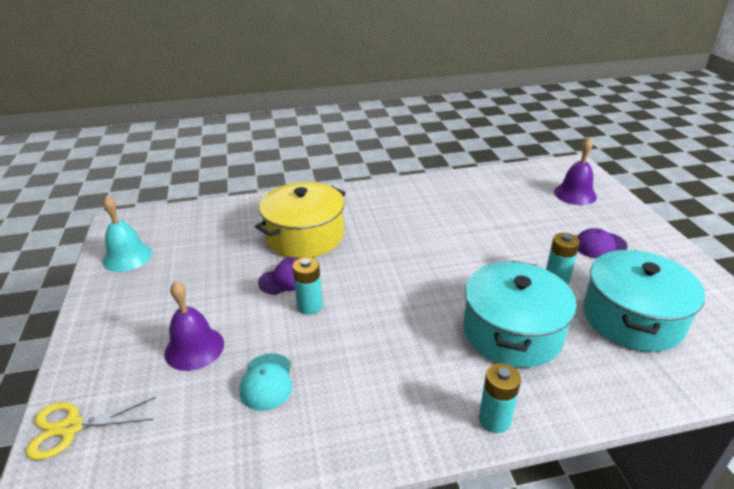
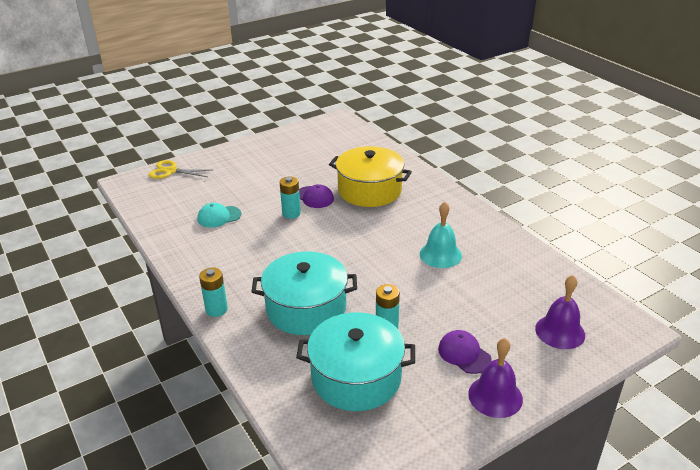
camera: 70 degrees right, 0 degrees up
yellow scissors [26,397,156,460] -> yellow scissors turned 45 degrees counterclockwise [149,160,211,179]
turquoise bell [102,196,152,272] -> turquoise bell moved to [420,202,462,268]
purple bell [164,281,224,371] -> purple bell moved to [468,338,523,418]

